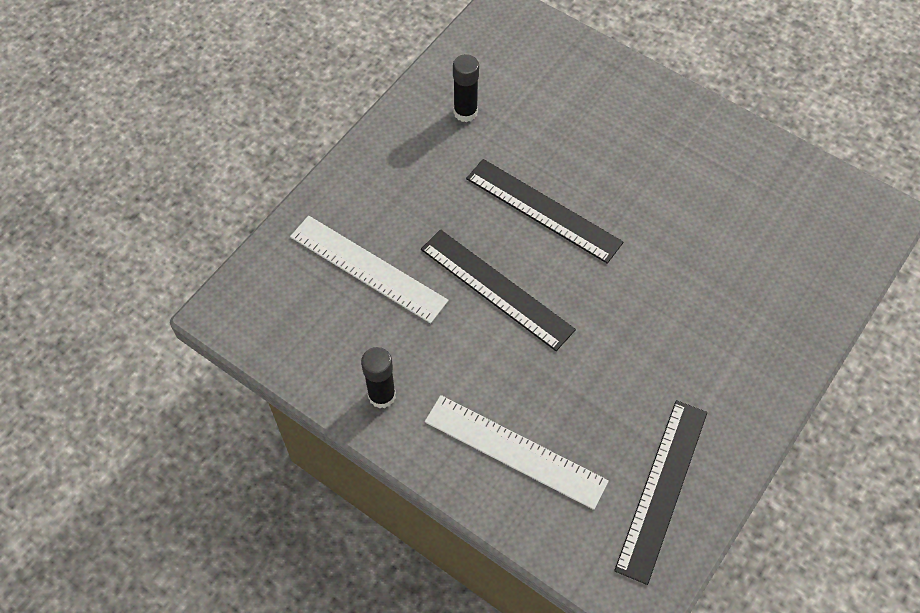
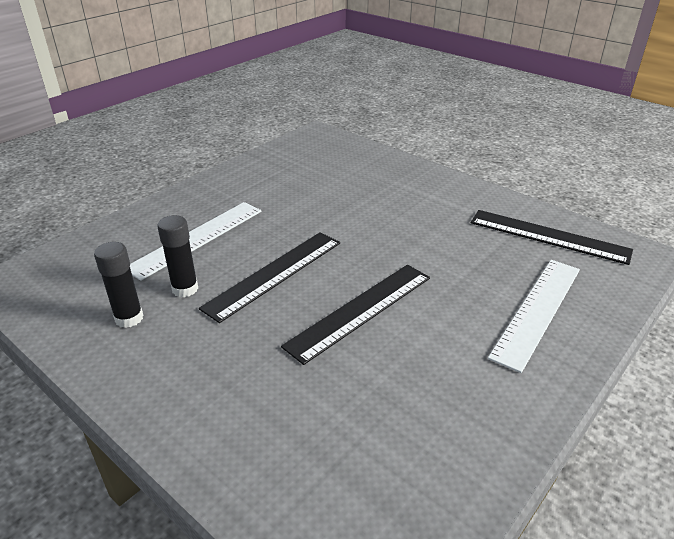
camera: 85 degrees left, 25 degrees down
white ruler [290,216,449,323] -> white ruler moved to [130,202,262,281]
black glue stick [361,347,396,408] -> black glue stick moved to [157,215,198,297]

